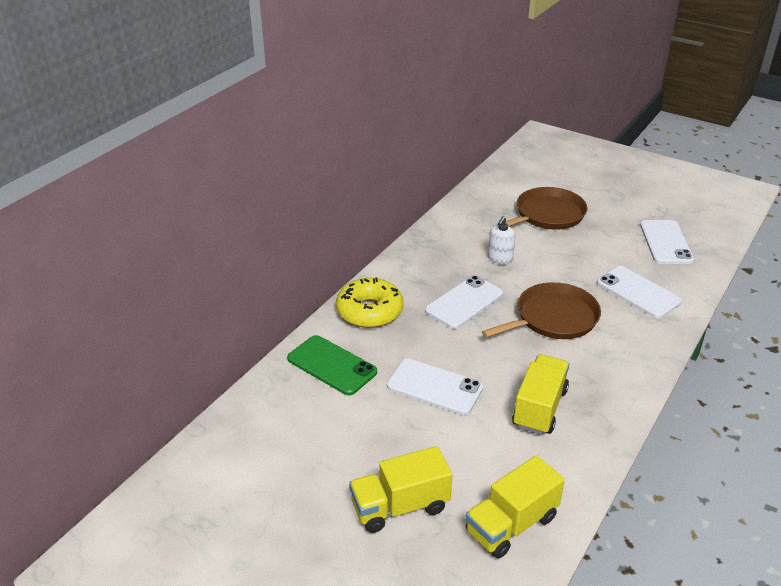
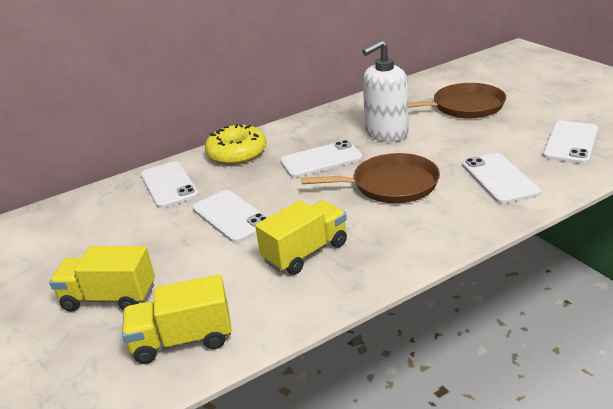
camera: 30 degrees right, 5 degrees down
green phone [287,335,377,395] -> white phone [141,161,199,208]
white soap dispenser [488,216,516,265] -> white soap dispenser [362,40,409,142], size x1.91

